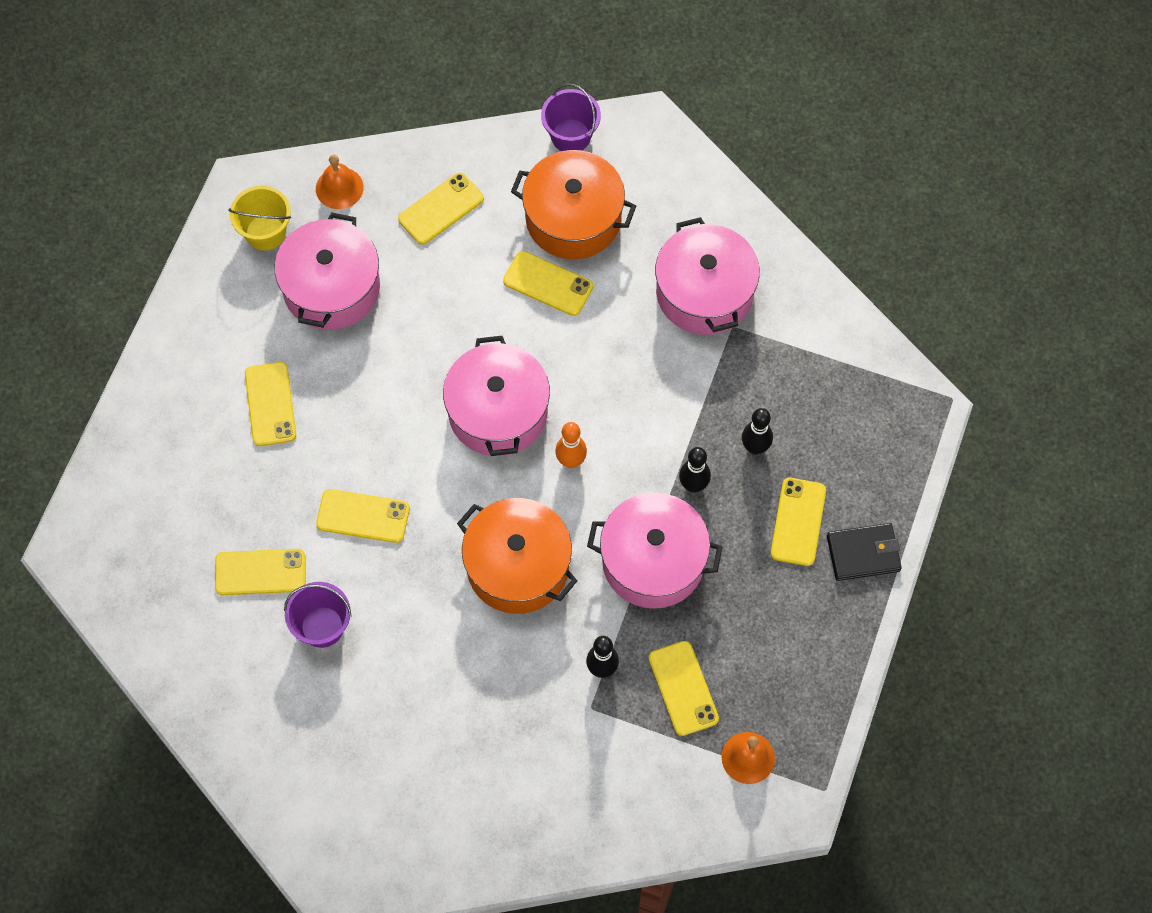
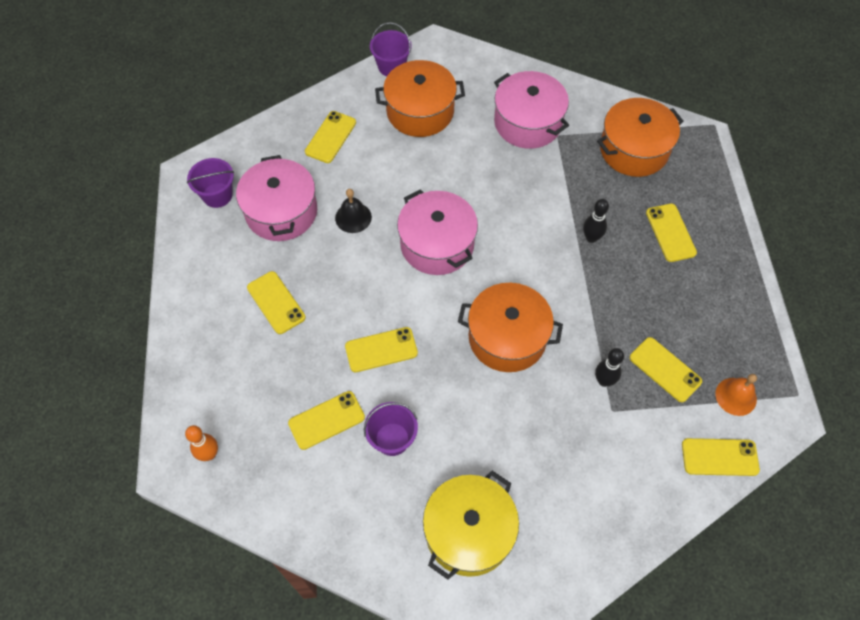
camera: 25 degrees left, 5 degrees down
yellow bucket [228,186,291,251] -> purple bucket [187,158,234,208]
orange bell [316,155,364,209] -> none
yellow phone [503,251,593,316] -> yellow phone moved to [682,438,760,476]
orange bowling pin [555,422,587,468] -> orange bowling pin moved to [185,425,218,461]
pink pot [587,493,723,609] -> none
black bowling pin [742,408,773,455] -> none
black wallet [827,523,902,581] -> none
none -> black bell [335,189,372,233]
none -> yellow pot [423,471,519,580]
none -> orange pot [597,98,684,177]

